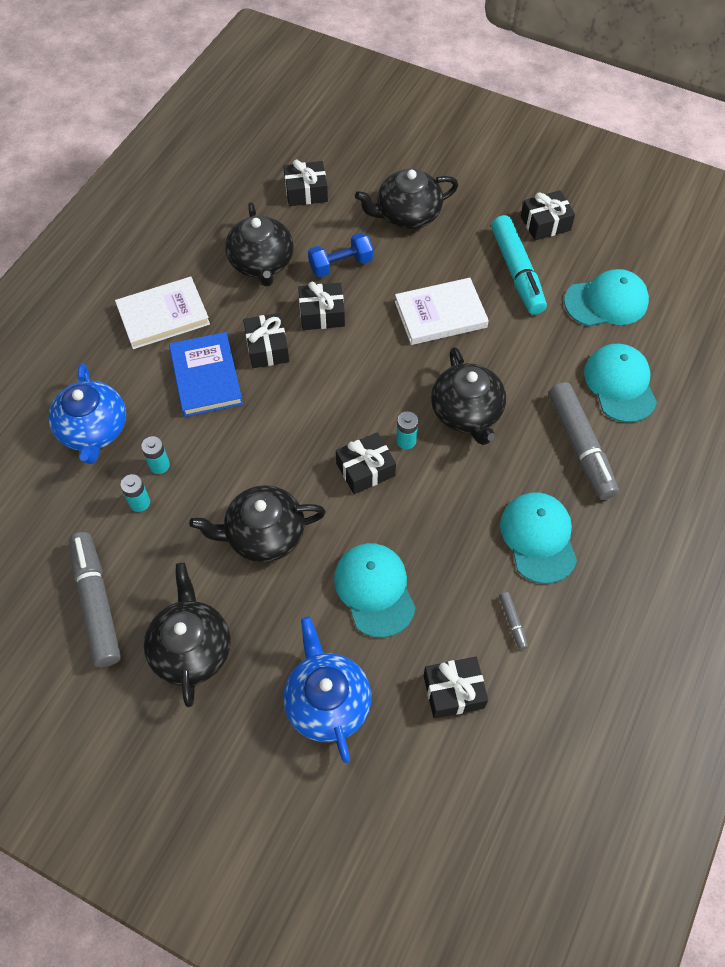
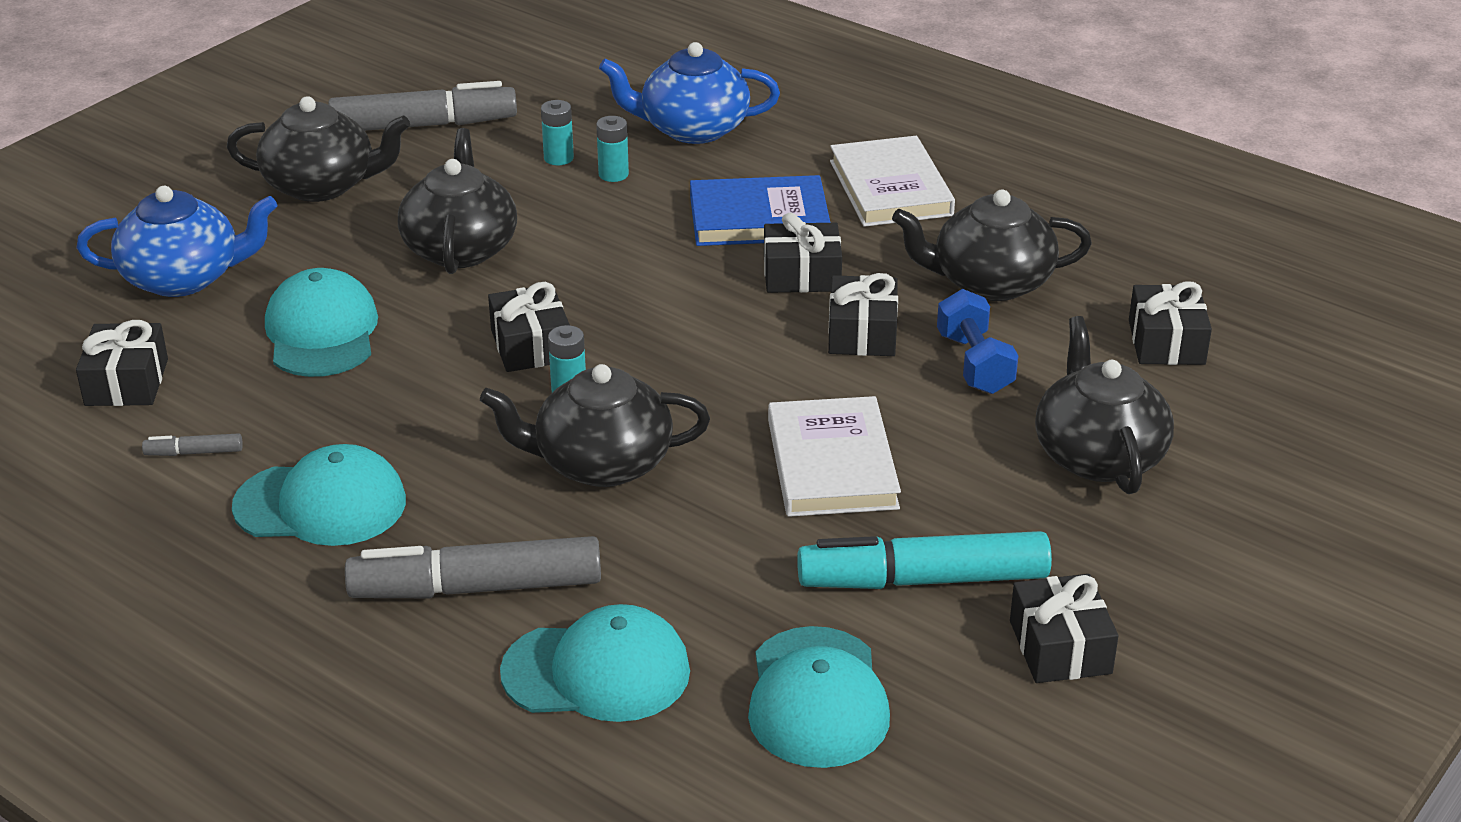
camera: 100 degrees right, 25 degrees down
turquoise cap [334,543,416,638] -> turquoise cap turned 90 degrees counterclockwise [265,268,378,377]

